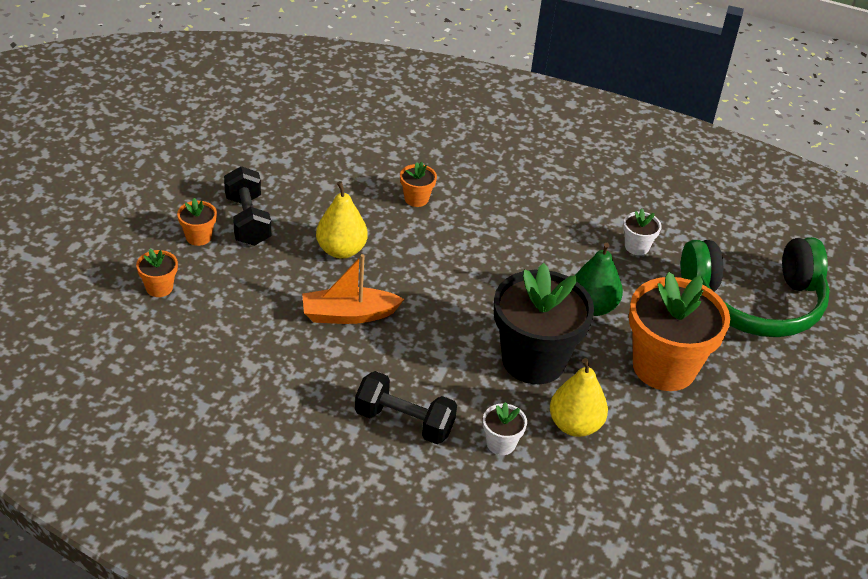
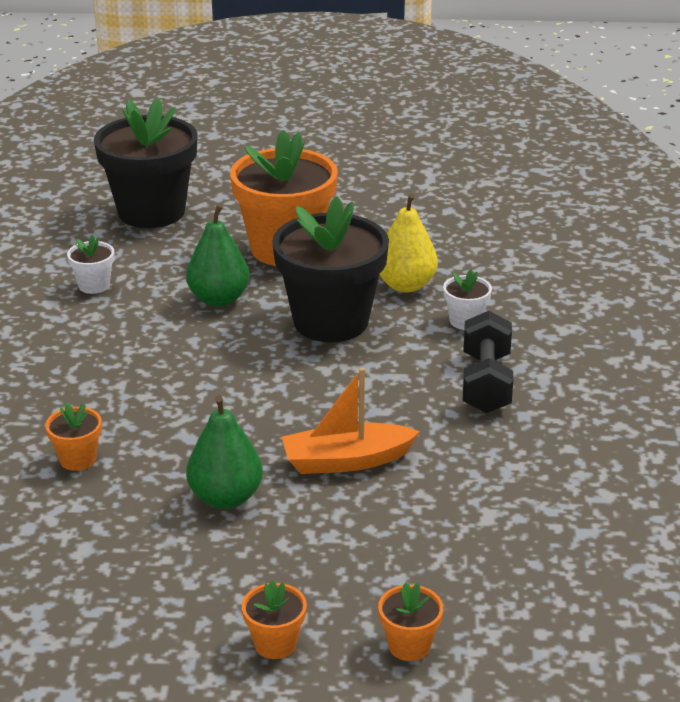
camera: 105 degrees left, 10 degrees down
black dumbbell [224,166,271,246] -> none
orange boat [302,254,404,324] -> orange boat turned 105 degrees clockwise [282,368,420,474]
yellow pear [316,181,368,259] -> green pear [186,395,263,509]
green headphones [681,237,830,337] -> black flower pot [94,98,198,228]

